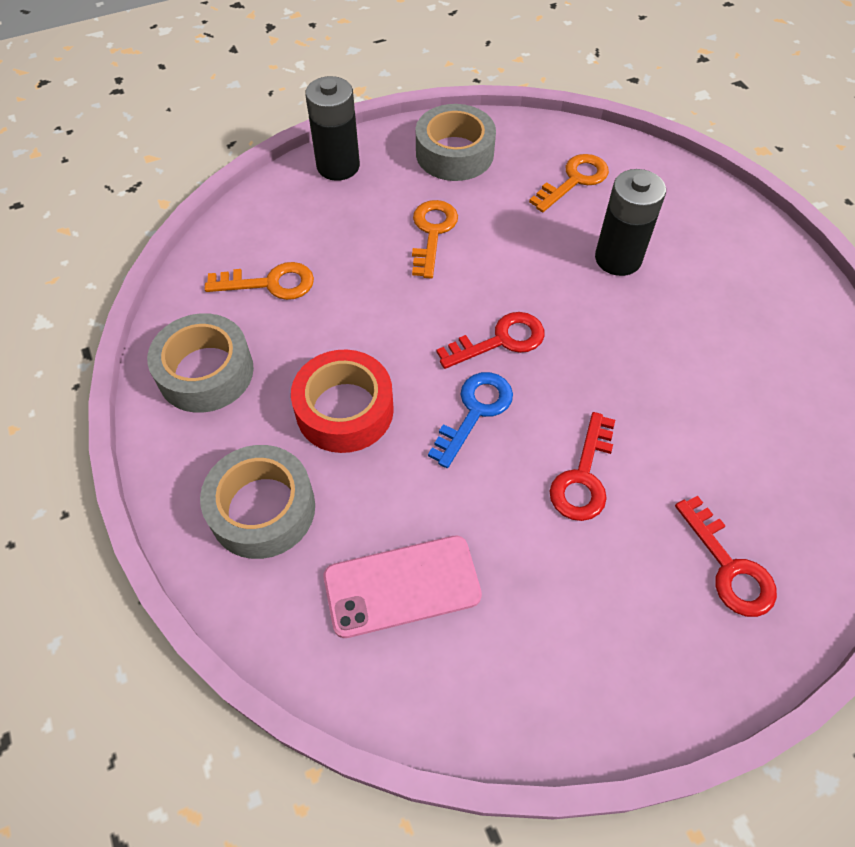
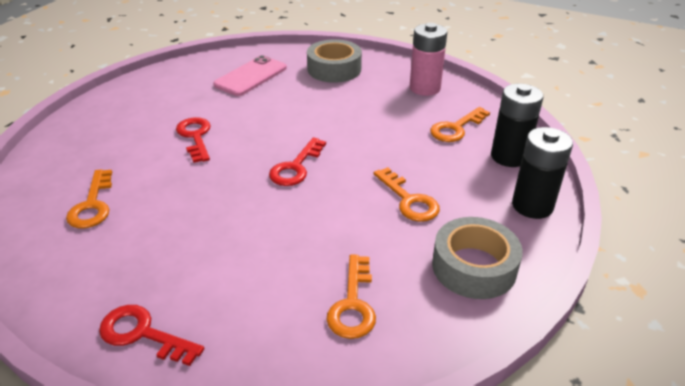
camera: 140 degrees right, 20 degrees down
grey tape [147,313,254,413] -> pink battery [410,23,447,96]
red tape [291,350,394,453] -> none
blue key [428,372,513,468] -> none
black battery [595,169,666,276] -> black battery moved to [491,84,543,167]
red key [675,496,777,617] -> red key moved to [99,305,204,366]
none -> orange key [66,169,112,228]

